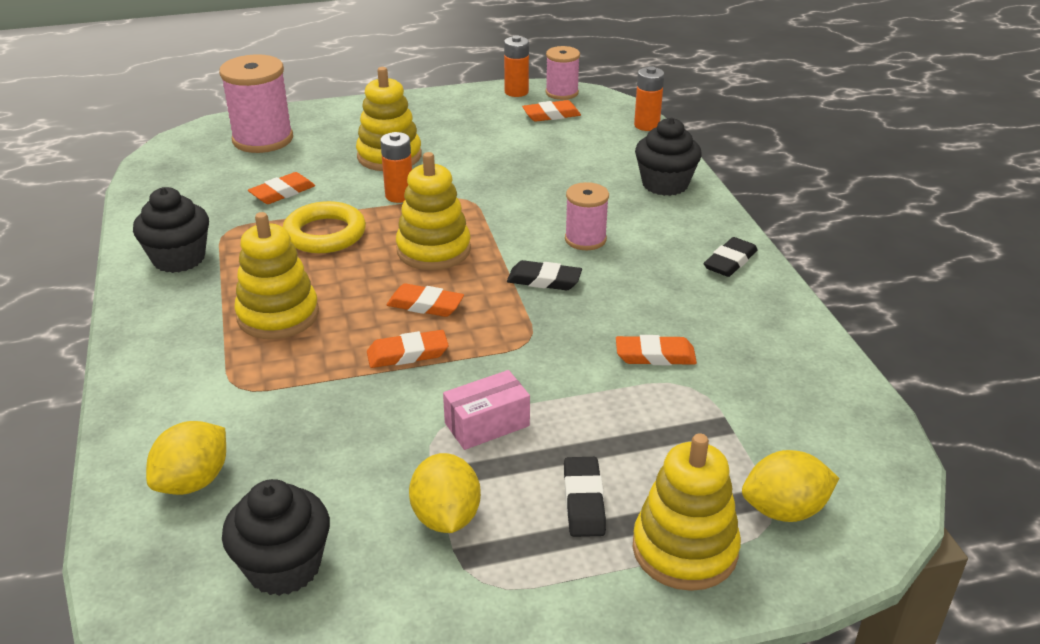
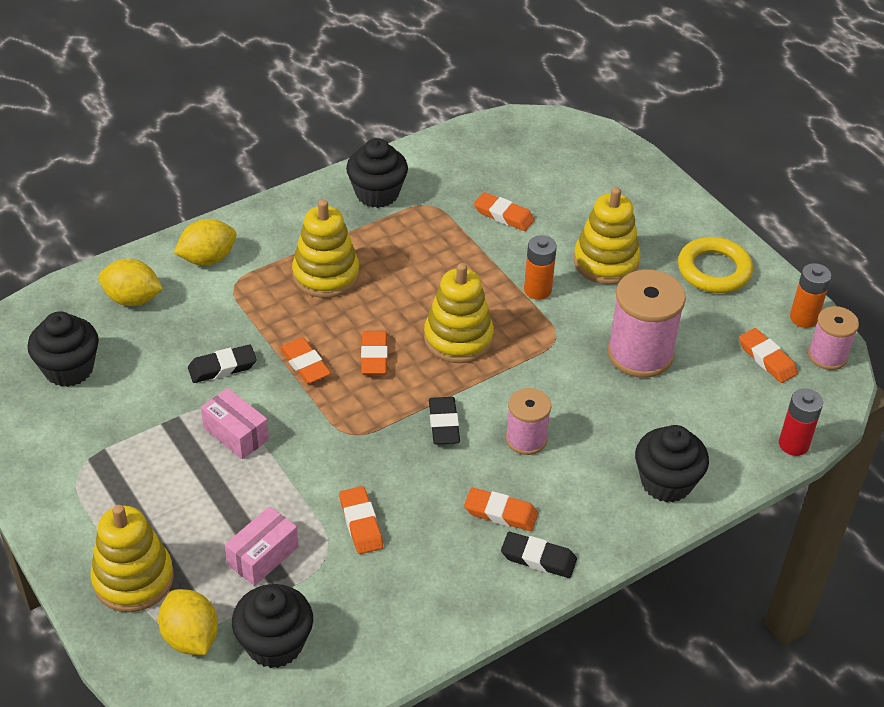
camera: 70 degrees right, 10 degrees up
pink spool [219,54,293,153] -> pink spool moved to [607,269,686,378]
yellow ring [283,201,366,253] -> yellow ring moved to [678,237,753,293]
yellow lemon [409,453,481,533] -> yellow lemon moved to [174,219,236,265]
black eraser [564,457,606,537] -> black eraser moved to [188,345,257,383]
orange battery [634,66,664,131] -> red battery [779,388,823,456]
none -> pink box [225,506,299,586]
none -> black cupcake [232,584,313,668]
none -> orange eraser [464,488,538,531]

